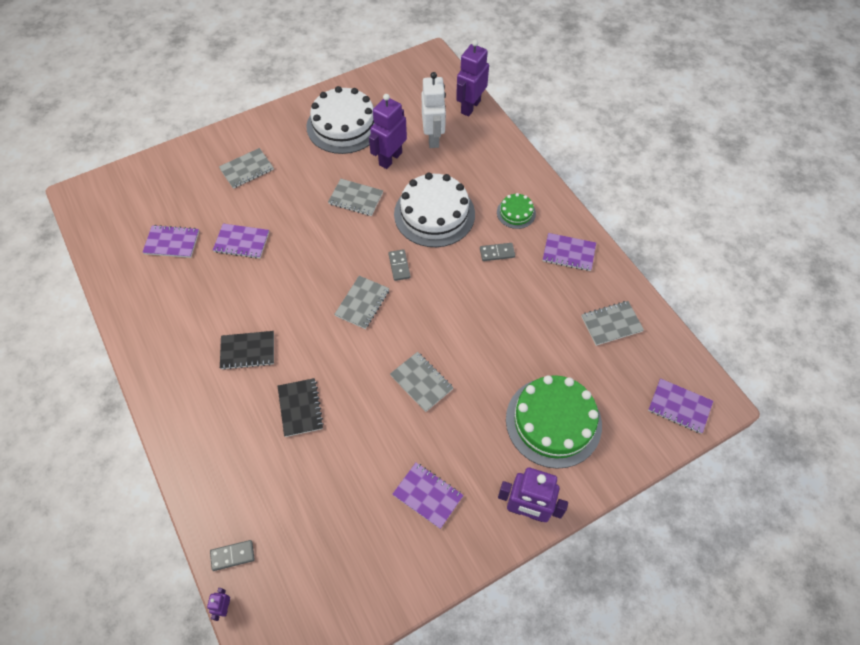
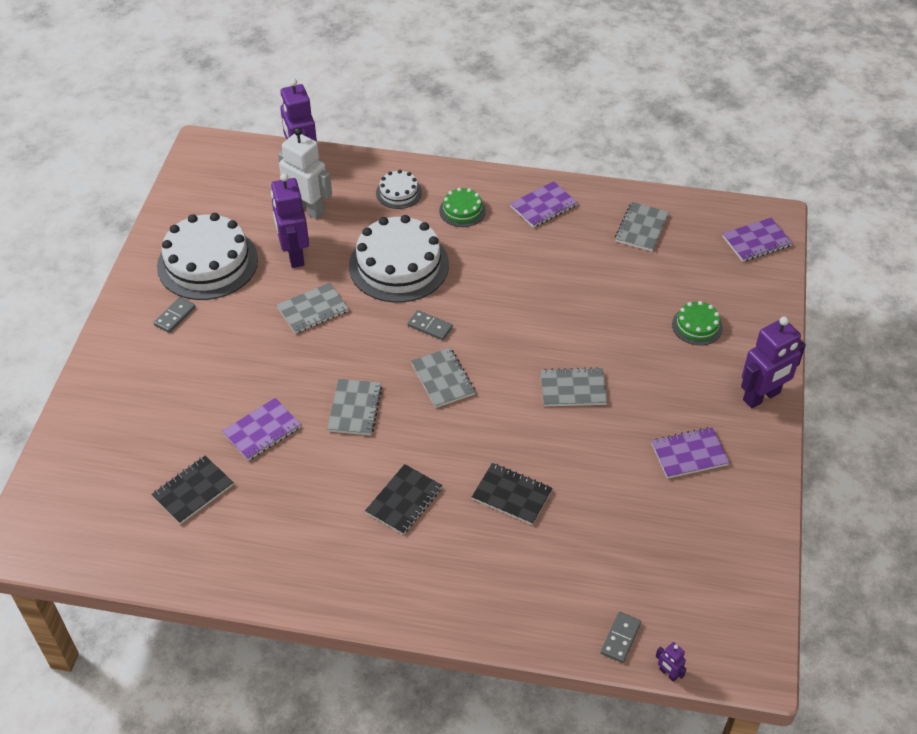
camera: 50 degrees left, 10 degrees down
purple notebook [142,225,199,258] -> black notebook [151,456,234,524]
grey notebook [219,148,274,189] -> grey notebook moved to [327,379,382,435]
grey domino [480,243,515,261] -> grey domino moved to [154,297,195,333]
green cake [506,375,602,469] -> green cake [672,301,723,345], size x0.48
none -> white cake [376,170,422,209]

